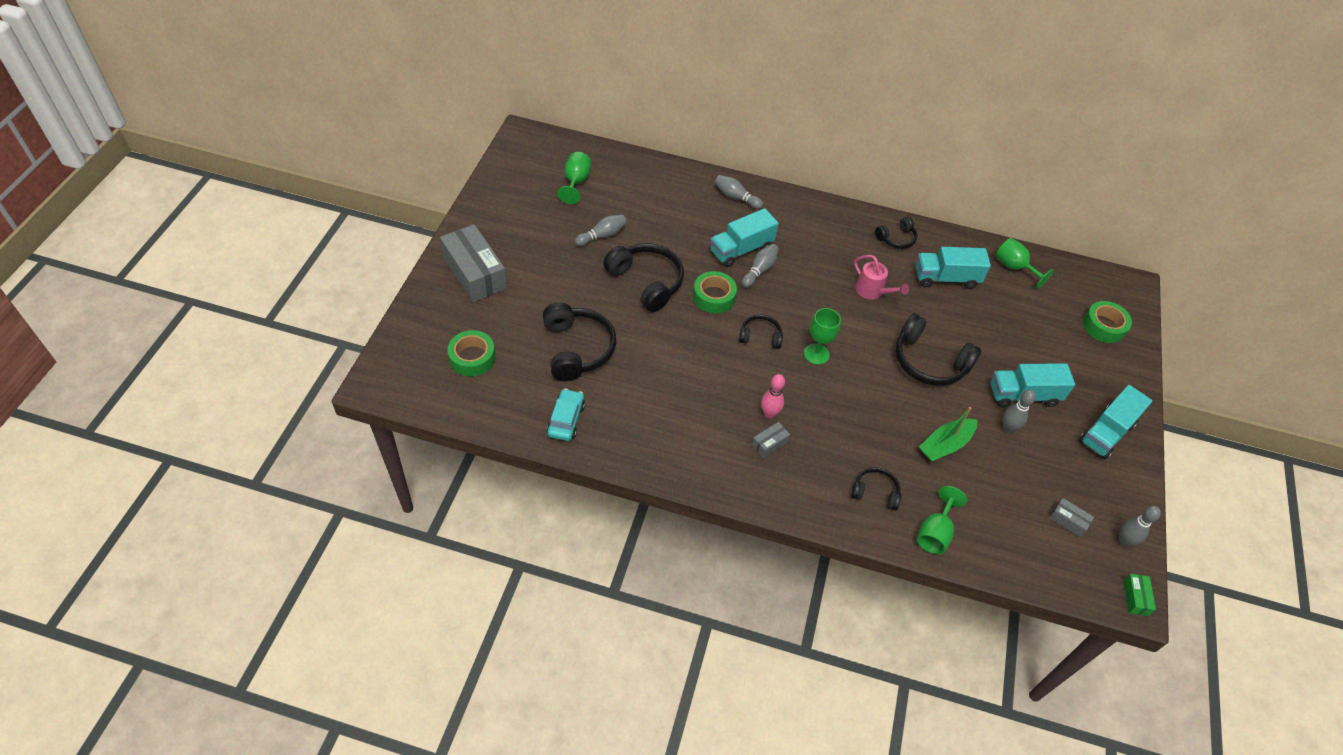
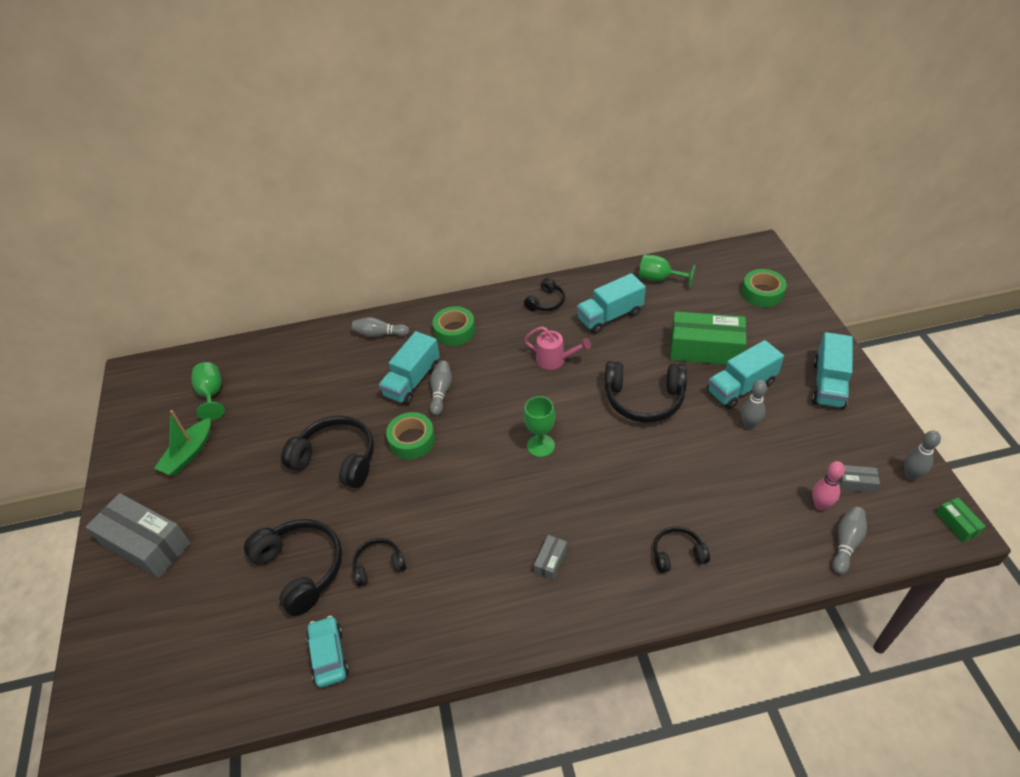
camera: 20 degrees left, 5 degrees down
green tape [448,330,496,376] -> green tape moved to [433,306,475,346]
grey bowling pin [575,214,627,246] -> grey bowling pin moved to [832,507,867,574]
black headphones [739,314,783,349] -> black headphones moved to [352,538,406,587]
pink bowling pin [761,374,785,418] -> pink bowling pin moved to [812,461,845,510]
green goblet [917,486,967,554] -> none
green boat [919,407,978,462] -> green boat moved to [154,410,211,476]
none -> green box [670,311,747,365]

